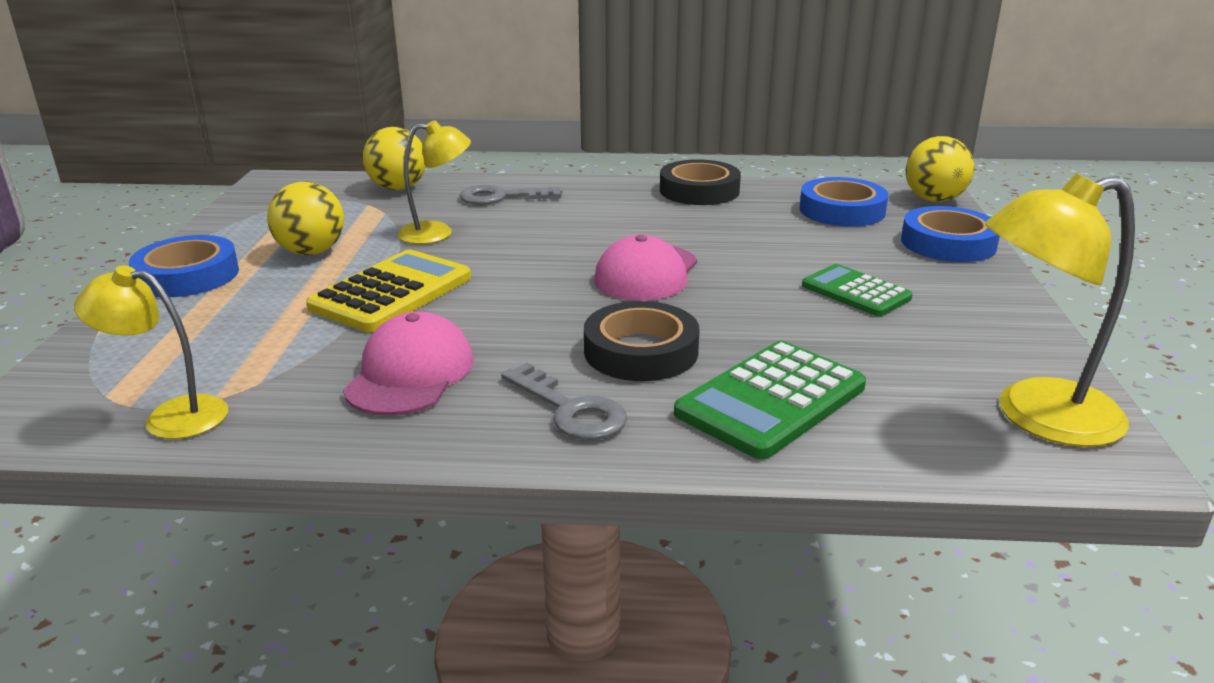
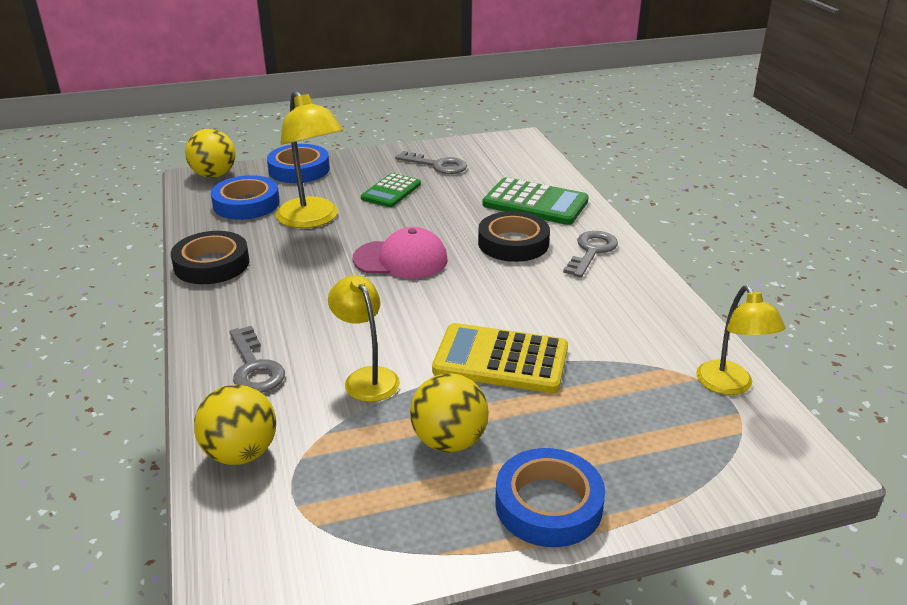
camera: 110 degrees left, 5 degrees up
pink cap [343,311,474,416] -> none
yellow lamp [985,173,1135,447] -> yellow lamp moved to [276,90,343,228]
none -> grey key [395,151,467,174]

